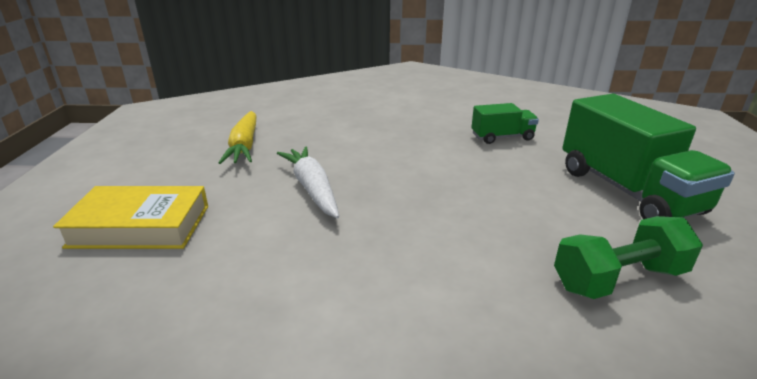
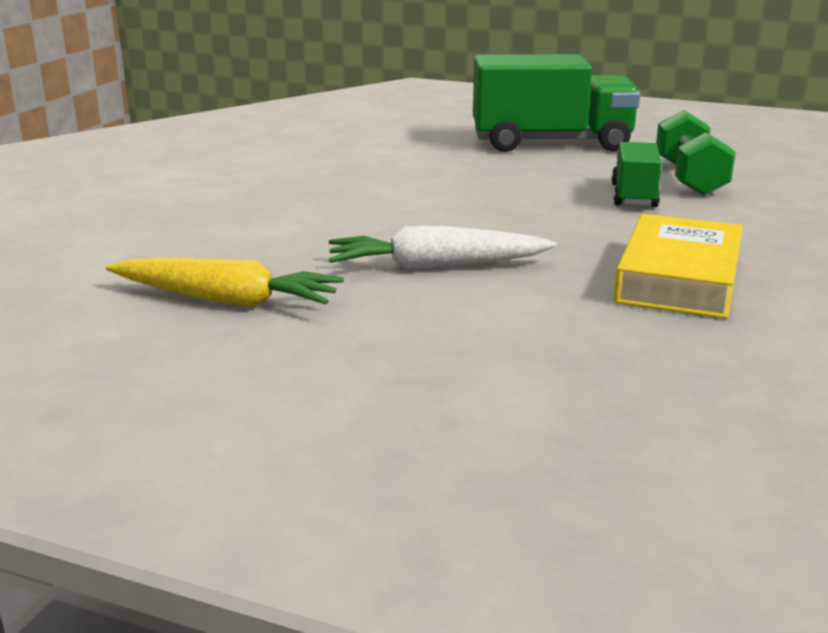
camera: 70 degrees left, 5 degrees down
yellow book [53,186,208,249] -> yellow book moved to [614,214,743,319]
green truck [471,103,539,144] -> green truck moved to [611,142,662,207]

